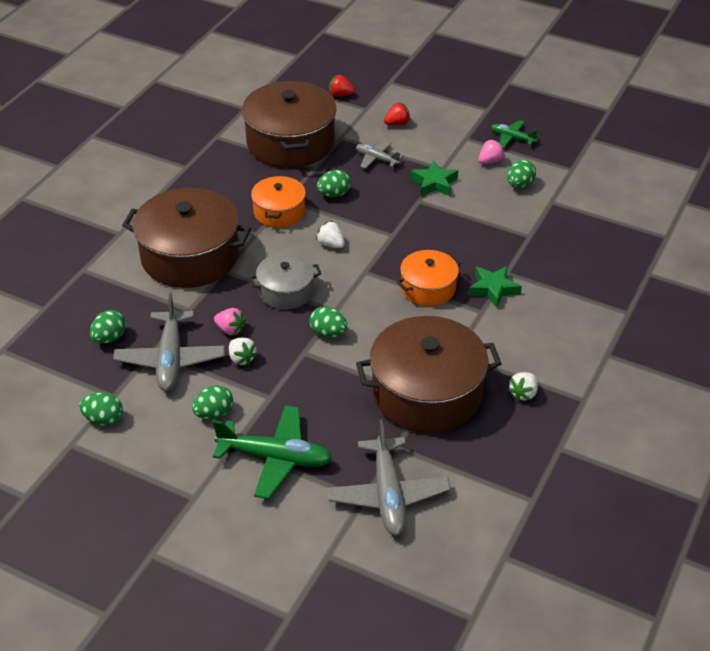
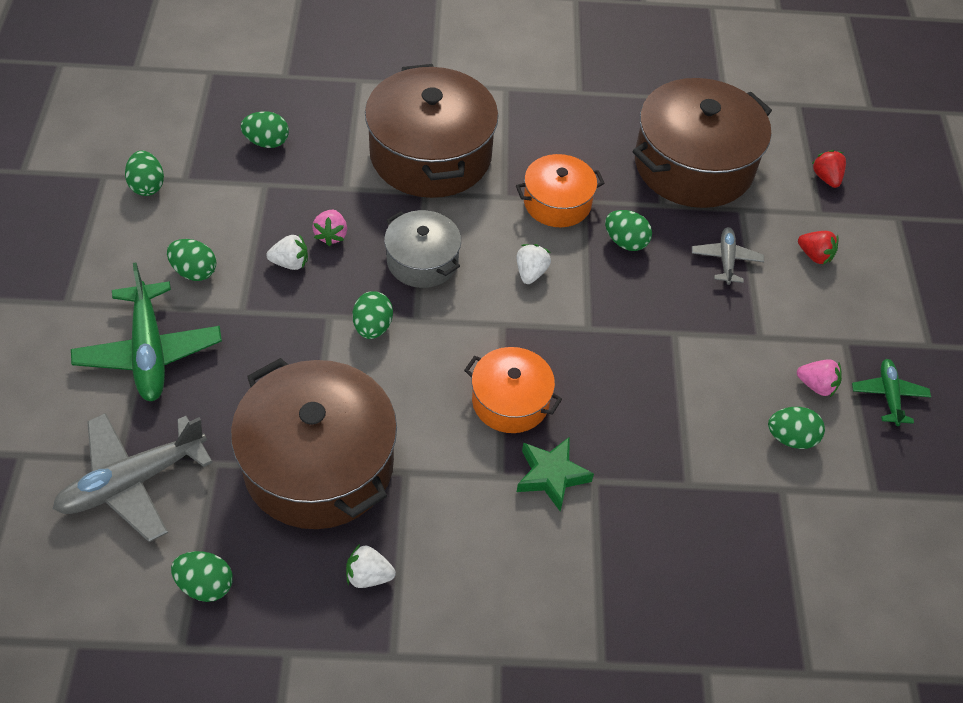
camera: 60 degrees right, 10 degrees up
grey plane [113,293,225,391] -> none
white strawberry [229,338,258,366] -> white strawberry turned 120 degrees counterclockwise [267,234,308,270]
green star [410,160,458,196] -> none
none -> green egg [171,551,233,602]

